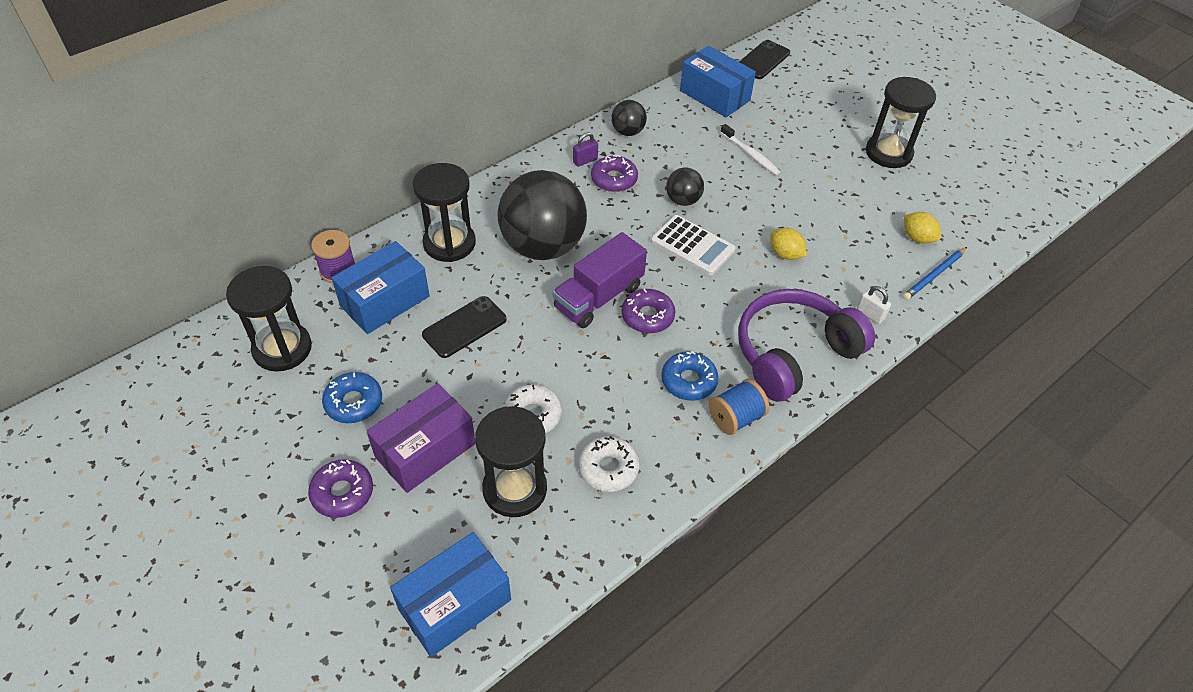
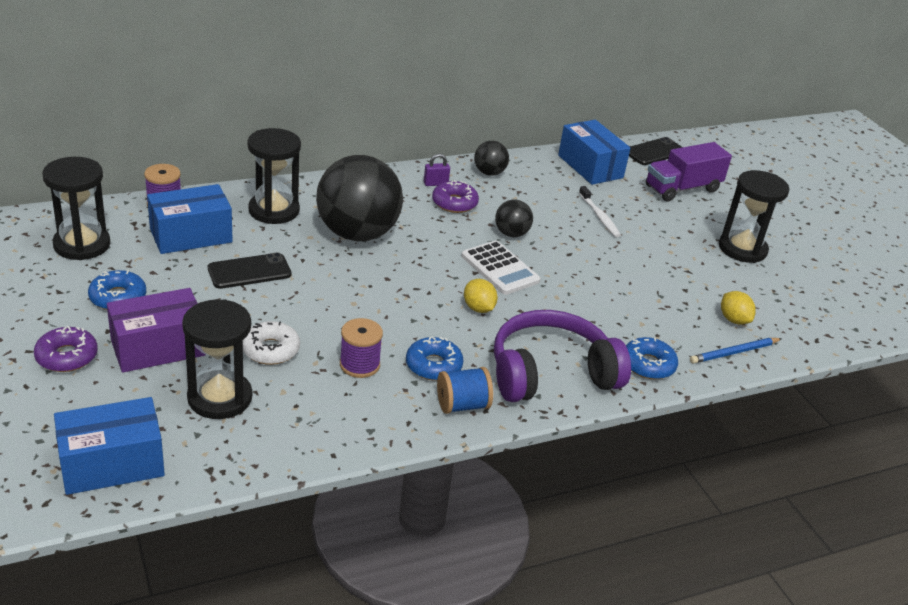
camera: 15 degrees right, 15 degrees down
purple truck [553,232,647,328] -> purple truck moved to [646,142,732,201]
white donut [579,436,640,492] -> none
purple donut [622,289,675,333] -> none
yellow lemon [770,228,807,260] -> yellow lemon moved to [464,279,498,313]
white padlock [857,286,891,324] -> blue donut [626,337,678,379]
none -> purple spool [340,318,383,378]

